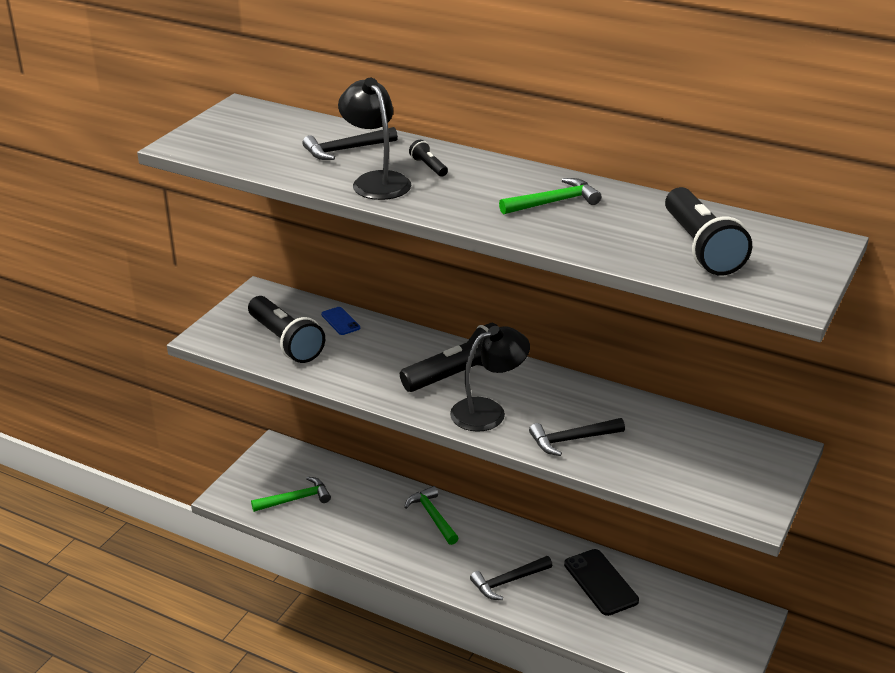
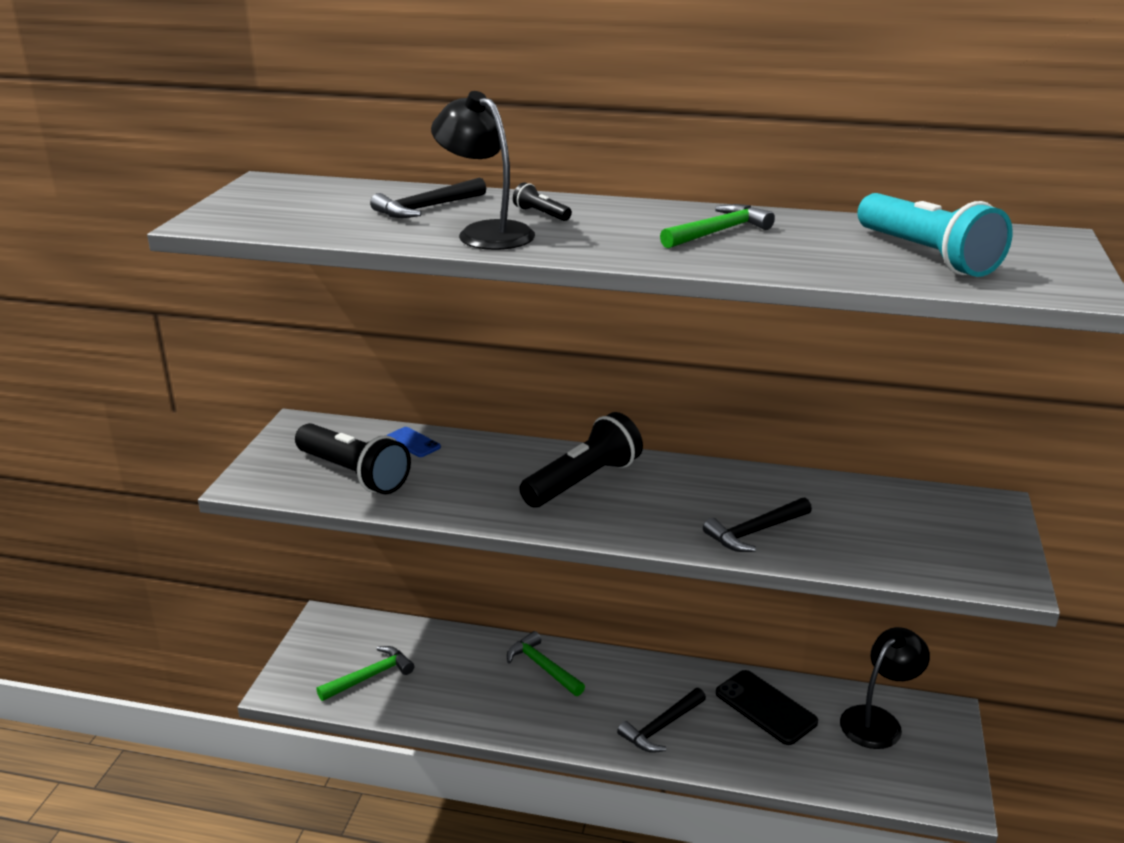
camera: 15 degrees left, 5 degrees down
black lamp [450,326,530,432] -> black lamp moved to [840,627,930,749]
black flashlight [665,187,752,275] -> turquoise flashlight [857,193,1013,277]

